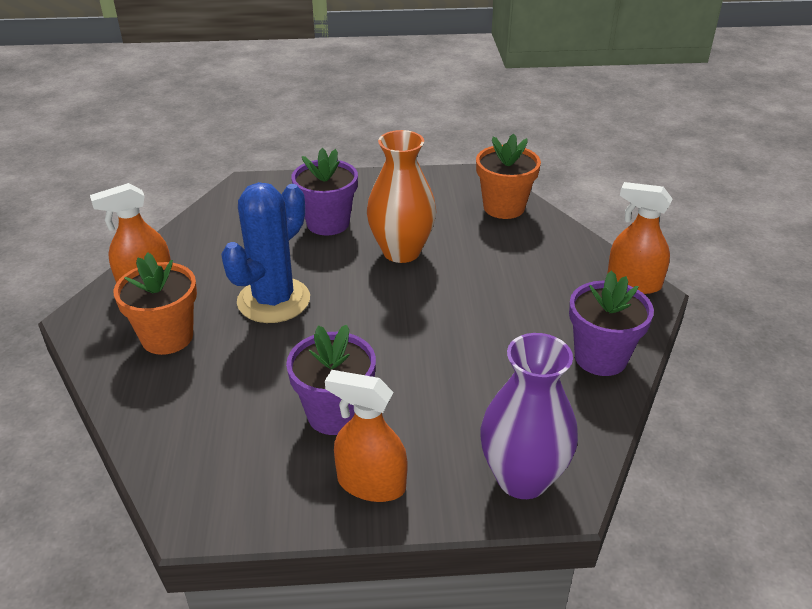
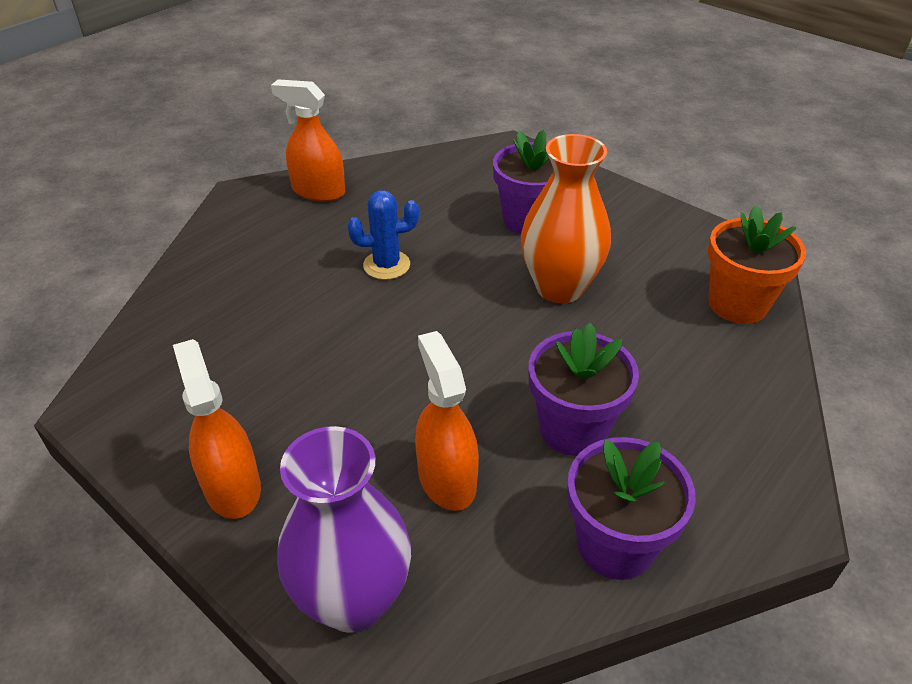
camera: 45 degrees right, 5 degrees up
orange flower pot [113,252,197,355] -> none
blue cactus [221,182,310,323] -> blue cactus [348,190,419,280], size x0.57
purple flower pot [286,325,376,435] -> purple flower pot moved to [529,322,639,456]
orange spray bottle [607,182,672,294] -> orange spray bottle moved to [415,331,479,511]

